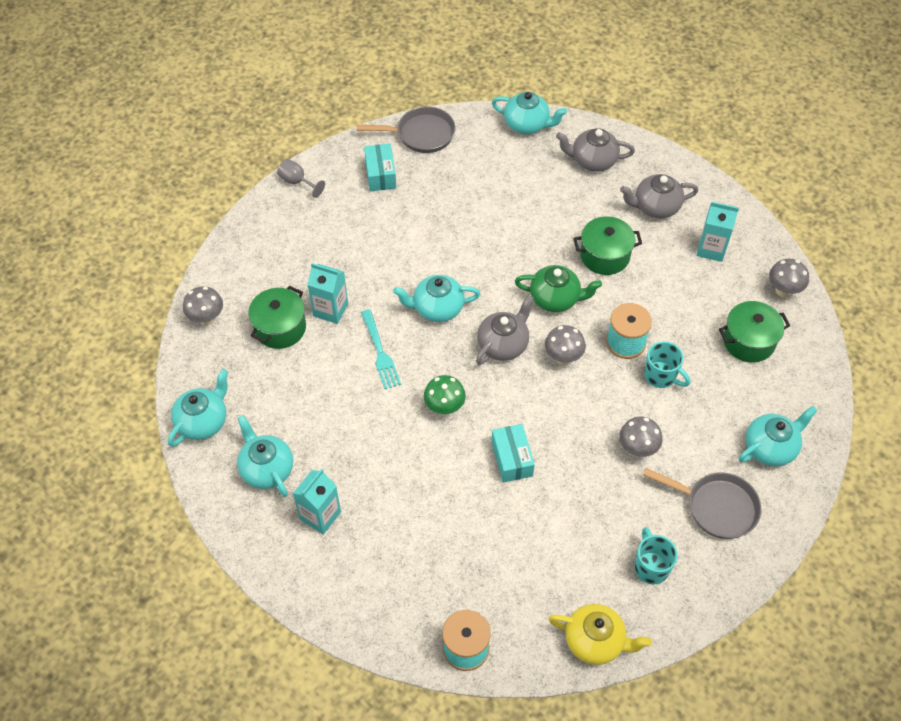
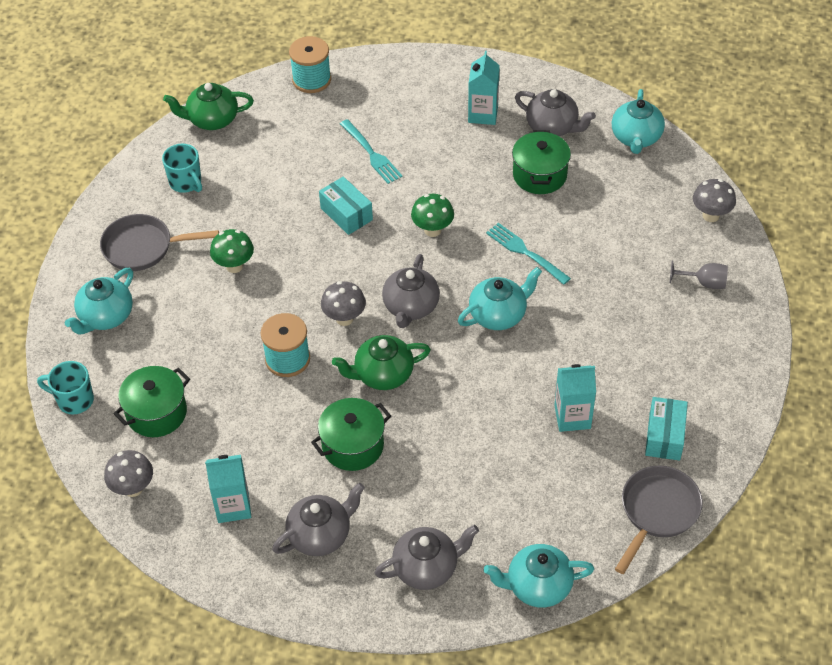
camera: 155 degrees right, 5 degrees down
turquoise teapot [237,415,293,497] -> grey teapot [515,89,596,136]
green pot [248,286,306,349] -> green pot moved to [512,130,571,194]
grey goblet [277,159,325,198] -> grey goblet moved to [670,260,728,289]
turquoise carton [307,263,348,324] -> turquoise carton moved to [554,364,596,432]
grey pan [356,106,456,153] -> grey pan turned 150 degrees clockwise [615,466,703,574]
turquoise box [364,144,396,191] -> turquoise box turned 45 degrees clockwise [645,397,688,461]
yellow teapot [548,604,652,665] -> green teapot [163,83,254,130]
grey mushroom [619,416,663,457] -> green mushroom [210,229,254,273]
turquoise mug [644,341,690,388] -> turquoise mug moved to [37,361,94,414]
none -> turquoise fork [340,119,403,184]

